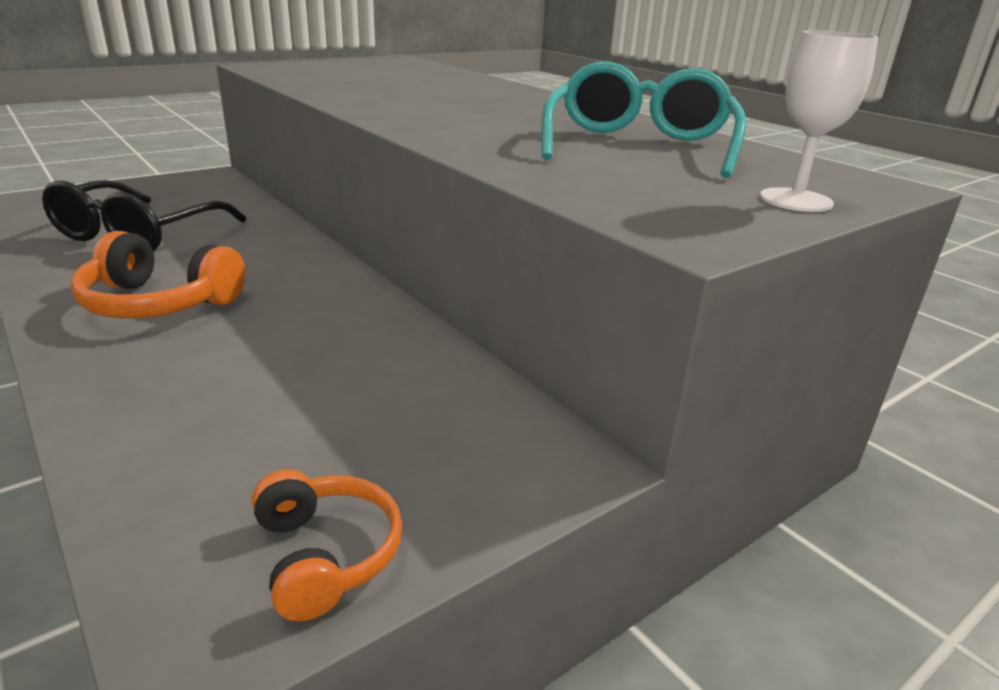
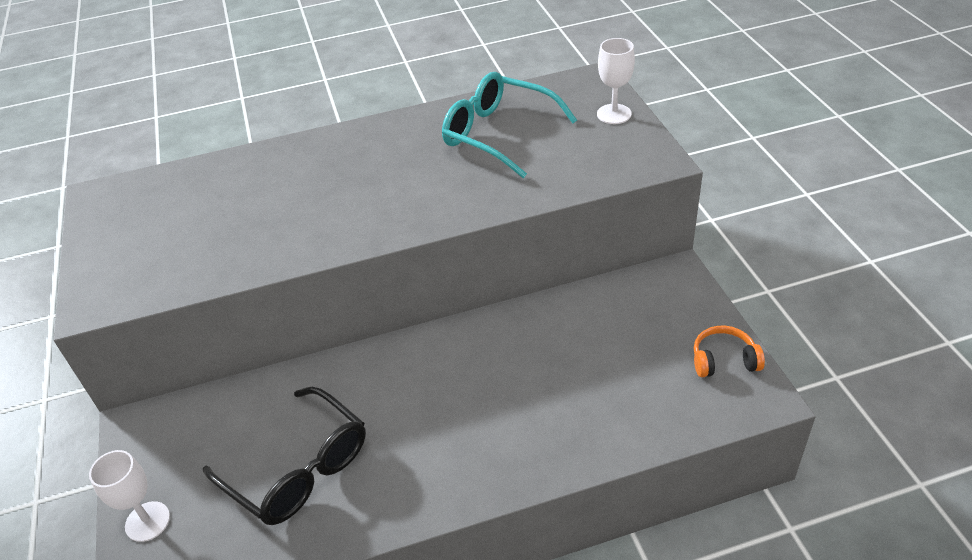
camera: 65 degrees left, 15 degrees up
orange headphones [71,231,245,318] -> none
none -> white goblet [89,450,170,542]

